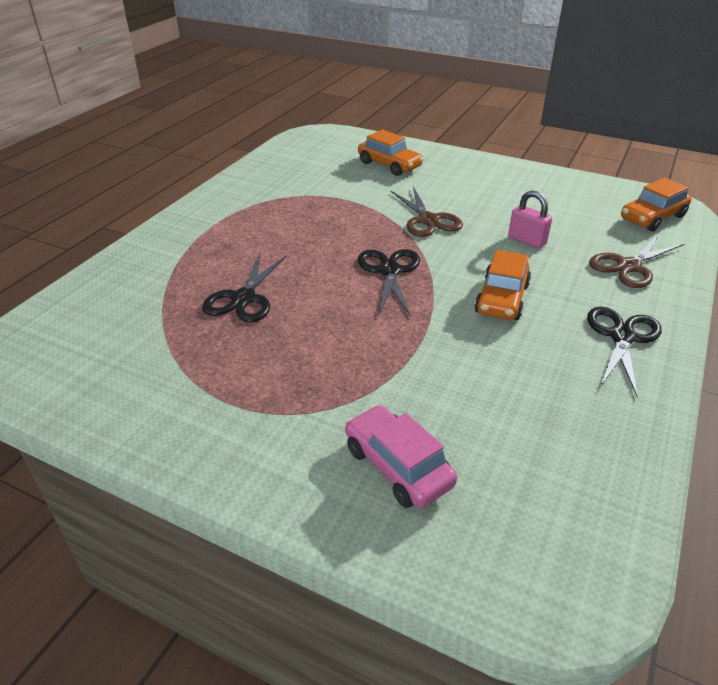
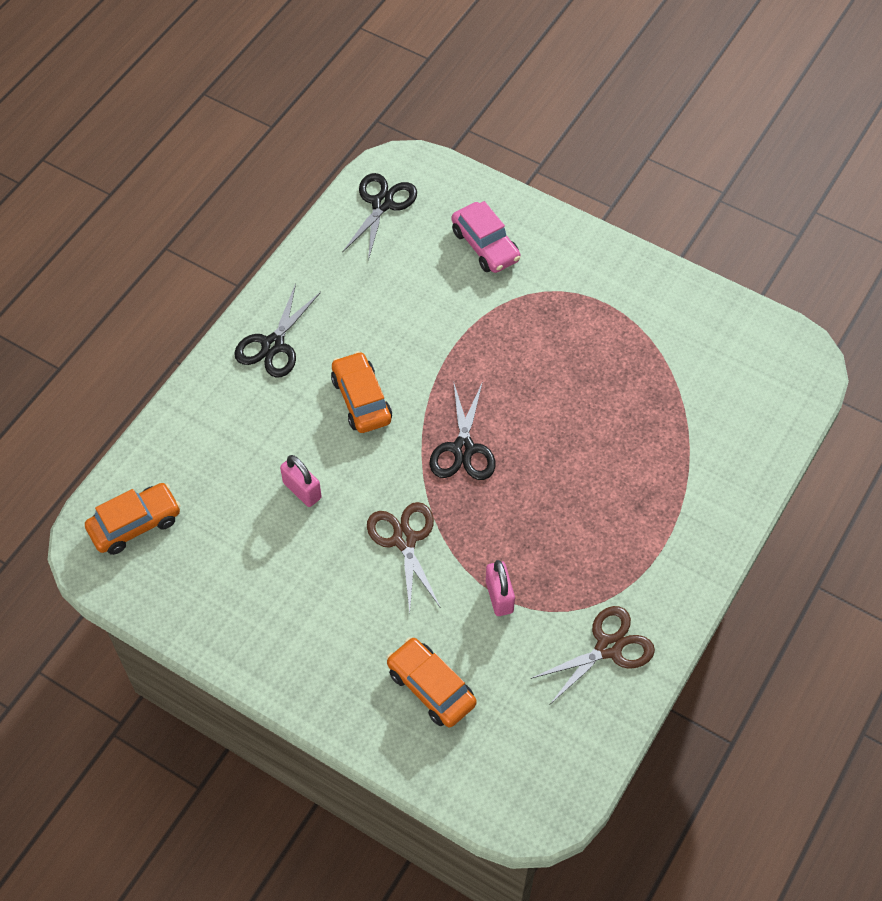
camera: 175 degrees left, 20 degrees up
black scissors [202,254,286,322] -> black scissors moved to [342,173,417,261]
orange car [475,250,531,320] -> orange car turned 45 degrees counterclockwise [331,351,392,433]
brown scissors [589,235,684,288] -> brown scissors moved to [530,606,655,704]
none -> pink padlock [486,560,515,616]

